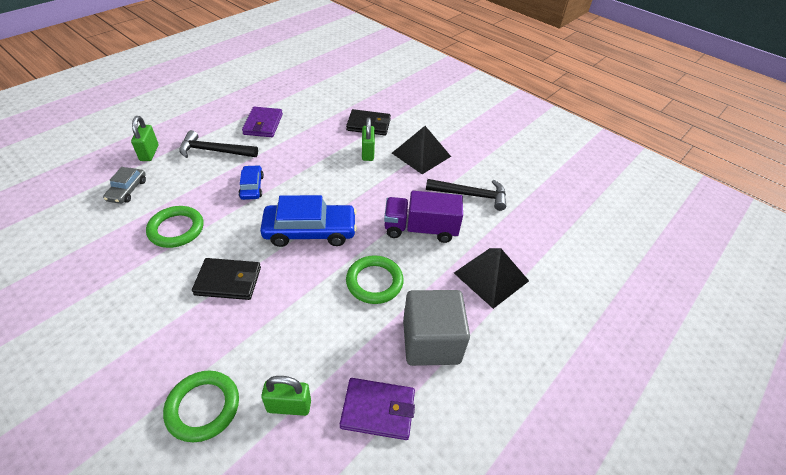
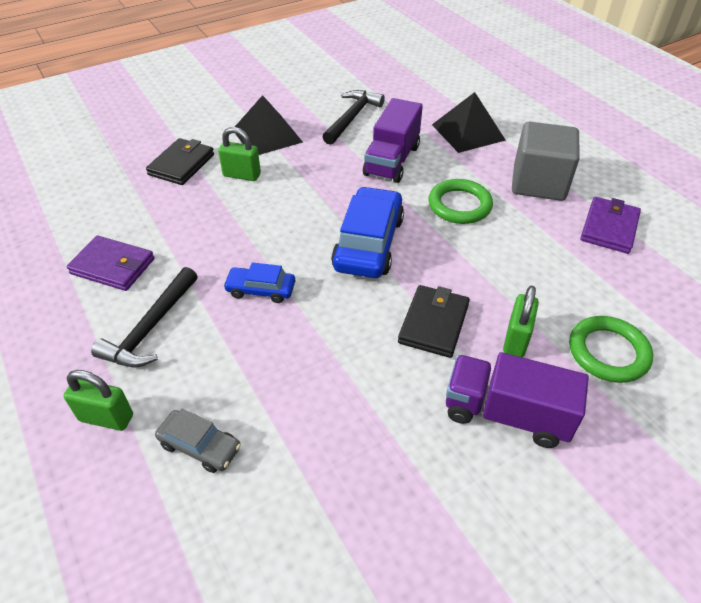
camera: 70 degrees left, 0 degrees up
green ring [146,206,203,248] -> none
green padlock [261,376,311,416] -> green padlock moved to [503,286,539,357]
none -> purple truck [446,352,589,448]

